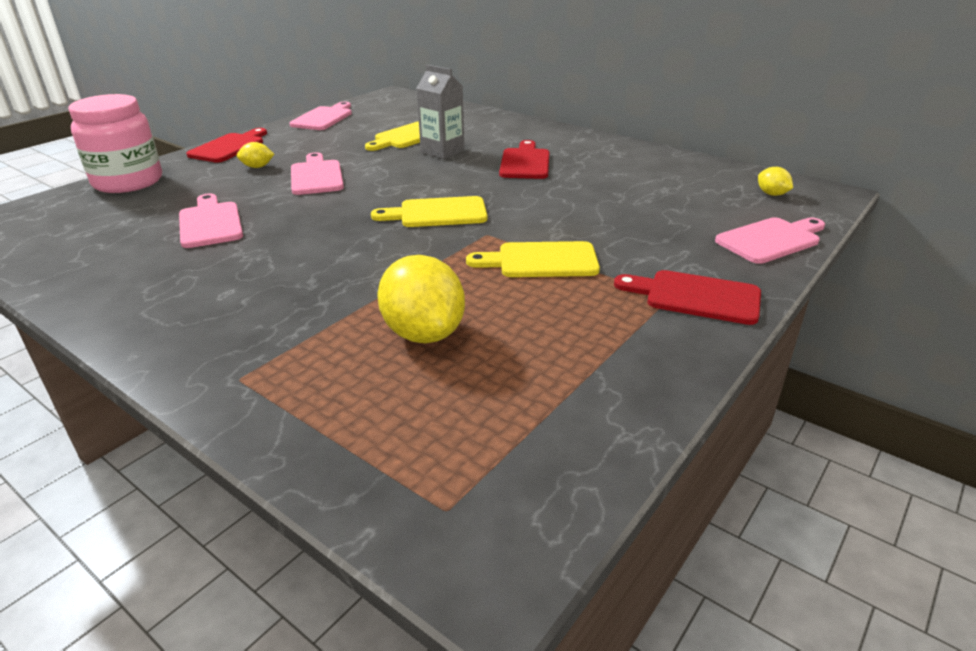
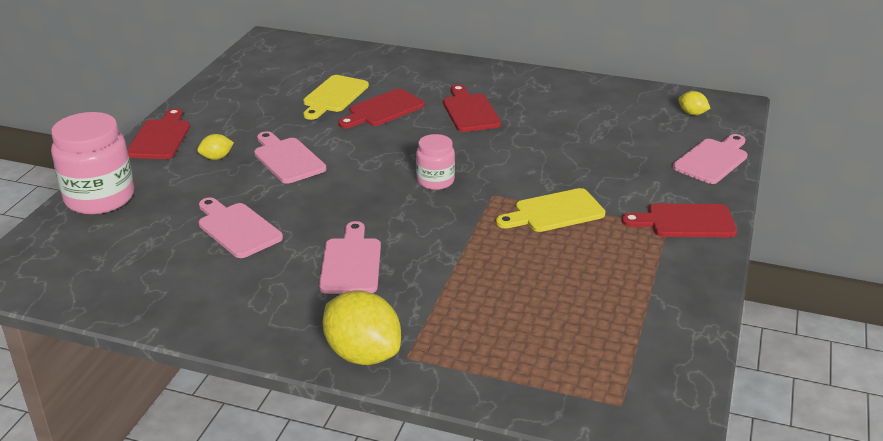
camera: 20 degrees left, 0 degrees up
pink cutting board [289,102,352,130] -> pink cutting board moved to [319,221,381,294]
yellow cutting board [371,196,487,227] -> pink jar [416,134,455,190]
yellow lemon [378,255,465,343] -> yellow lemon moved to [323,290,401,365]
grey carton [417,65,464,159] -> red cutting board [338,89,425,128]

